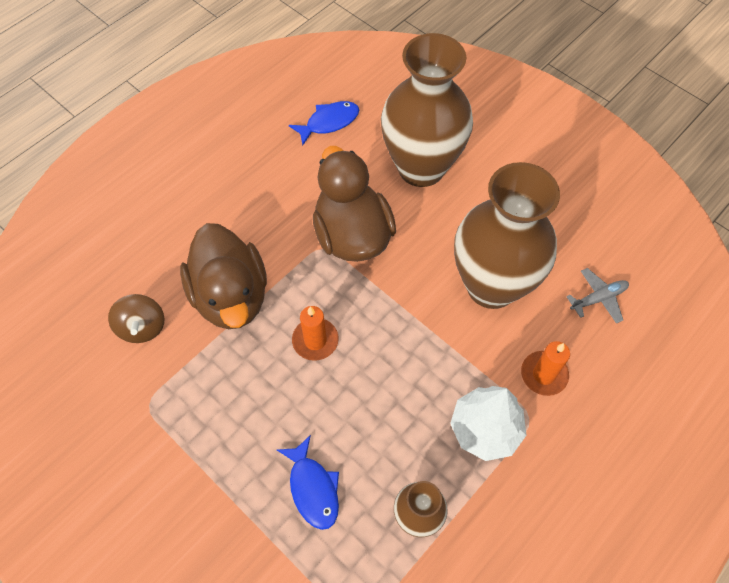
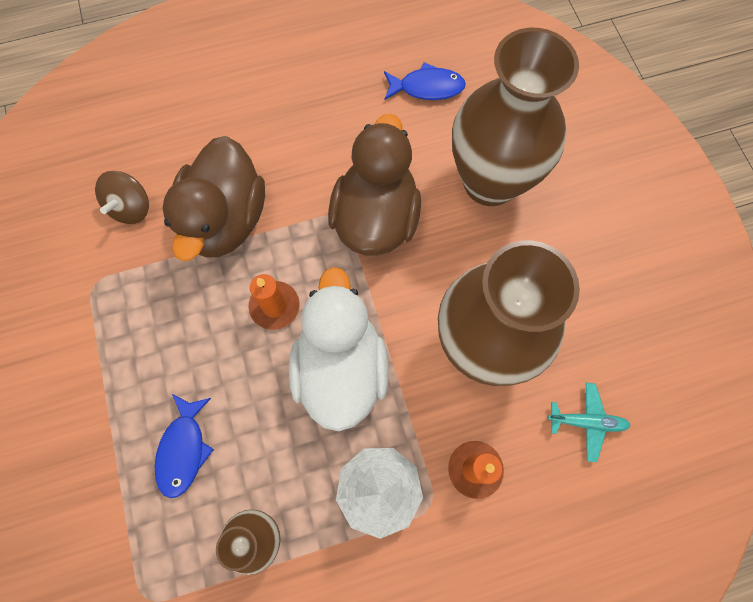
camera: 30 degrees right, 10 degrees up
grey plane [566,268,629,324] -> turquoise plane [548,383,631,462]
none -> white duck [289,267,389,431]

